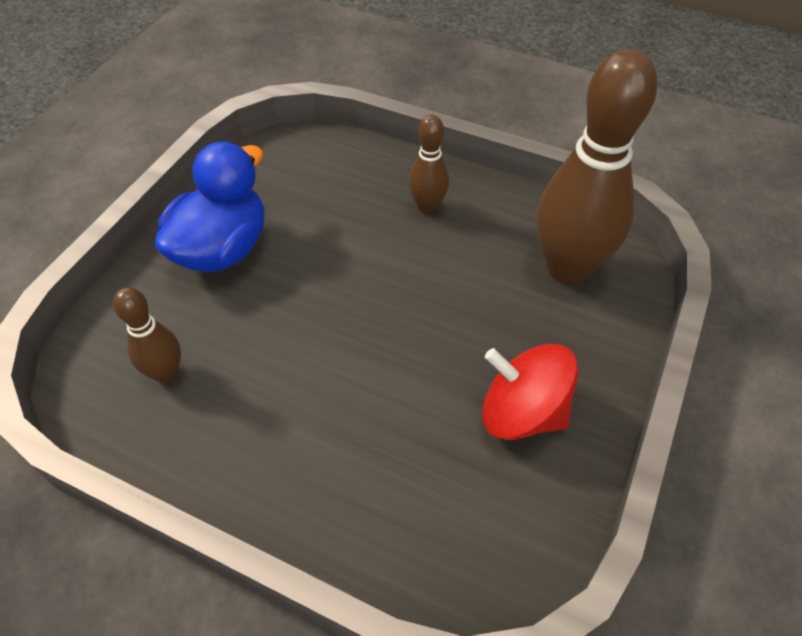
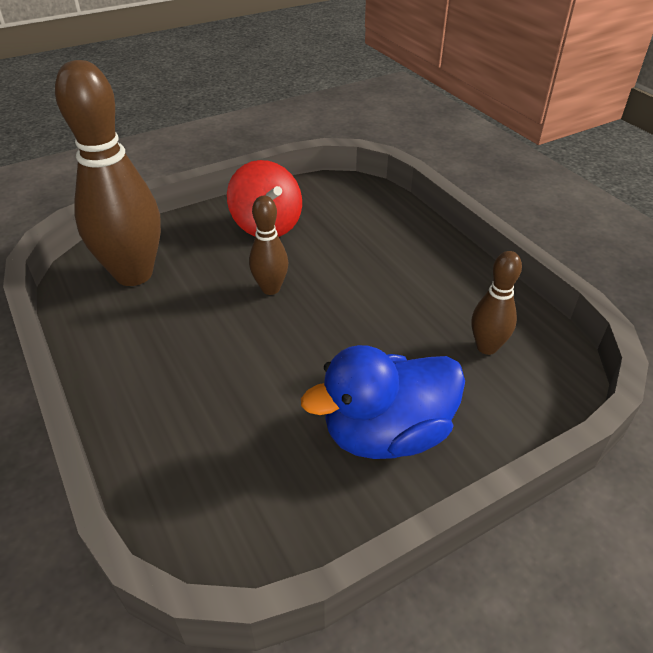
camera: 145 degrees left, 10 degrees down
brown bowling pin [409,115,449,214] -> brown bowling pin moved to [249,196,288,295]

